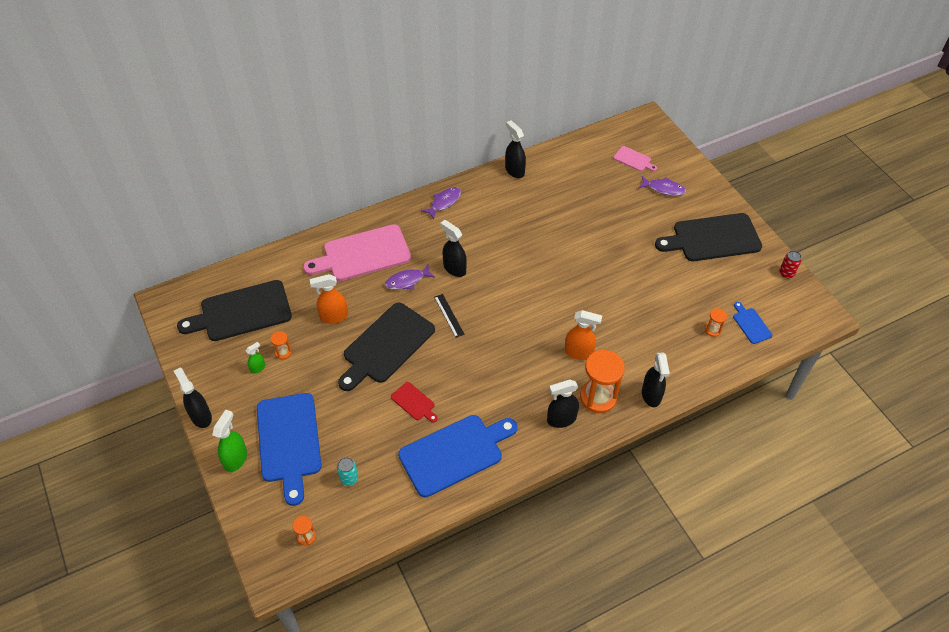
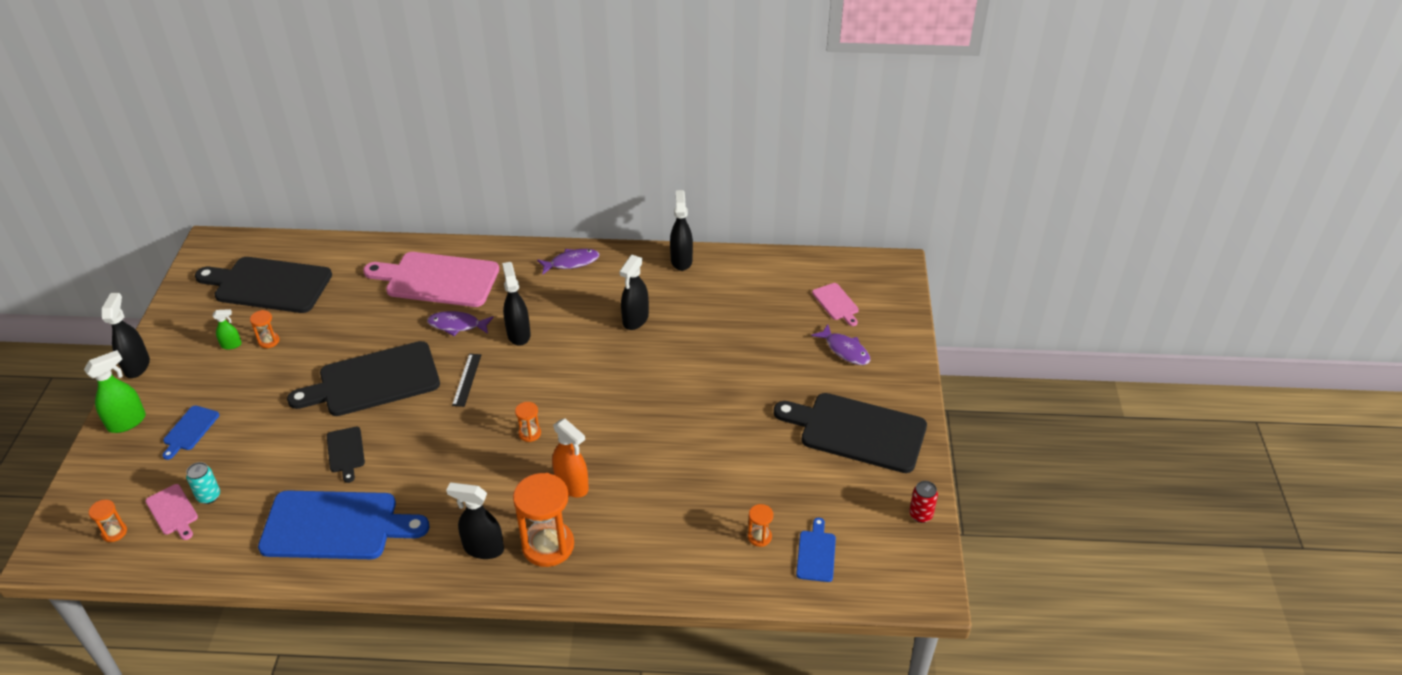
camera: 30 degrees right, 10 degrees down
blue cutting board [257,393,322,506] -> blue cutting board [162,406,219,460], size x0.45
orange spray bottle [310,274,348,324] -> none
red cutting board [391,382,438,423] -> black cutting board [327,427,365,483]
black spray bottle [642,352,670,407] -> black spray bottle moved to [619,255,649,330]
none -> pink cutting board [146,484,198,540]
none -> orange hourglass [515,402,541,442]

